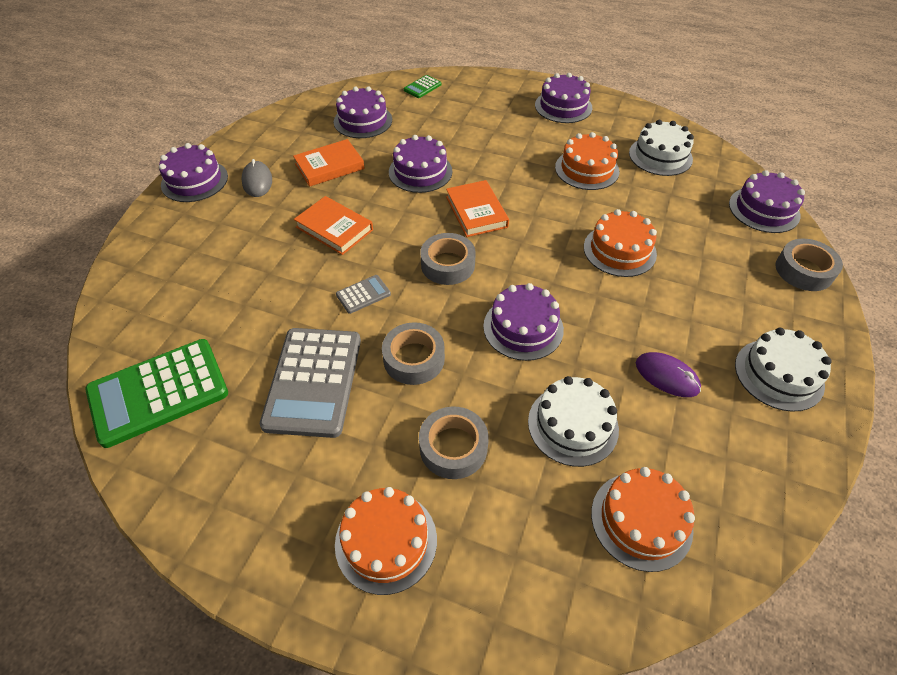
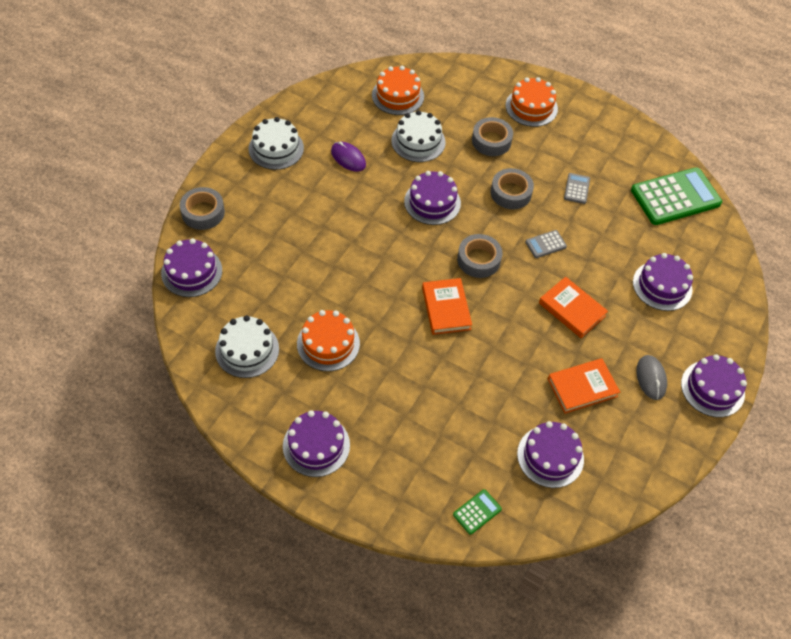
camera: 175 degrees left, 5 degrees up
grey calculator [260,328,361,438] -> grey calculator [564,173,590,204], size x0.44
purple cake [389,135,452,193] -> purple cake moved to [633,253,693,311]
orange cake [584,209,657,277] -> none

